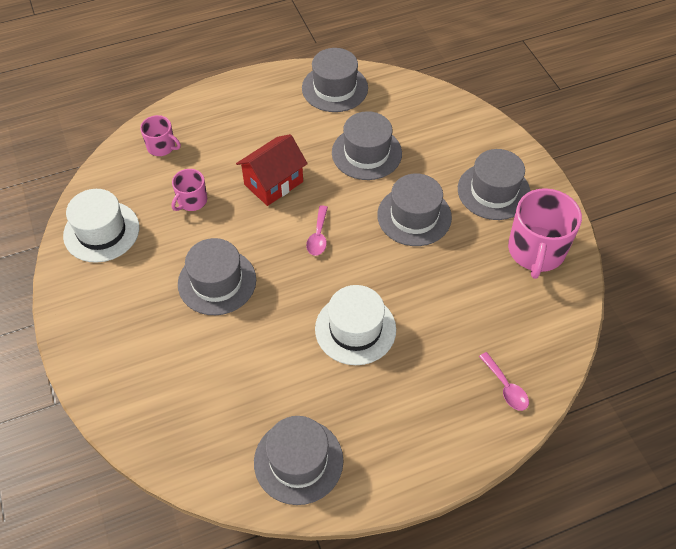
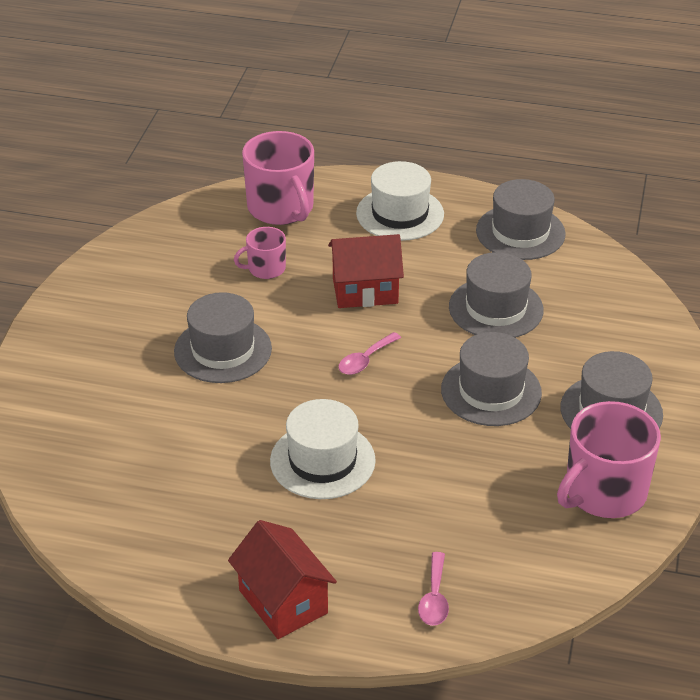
camera: 35 degrees right, 15 degrees down
white hat [63,189,139,263] -> white hat moved to [356,161,444,241]
pink mug [140,115,181,156] -> pink mug [242,131,314,225], size x1.87
grey hat [254,416,343,505] -> none
none -> red house [228,520,337,639]

